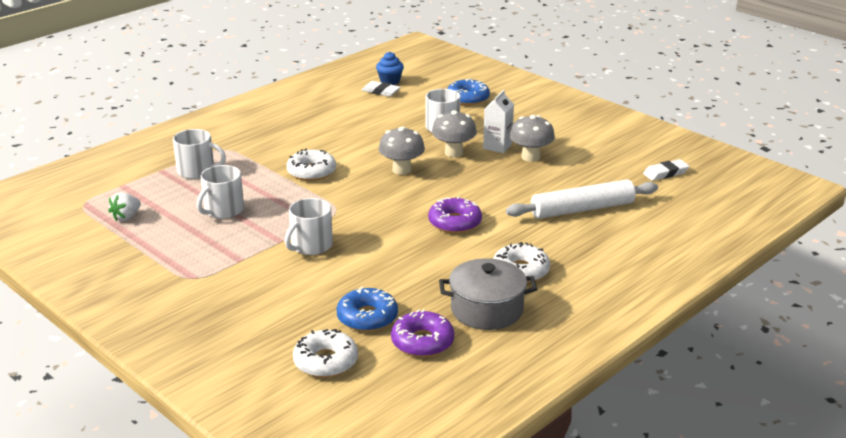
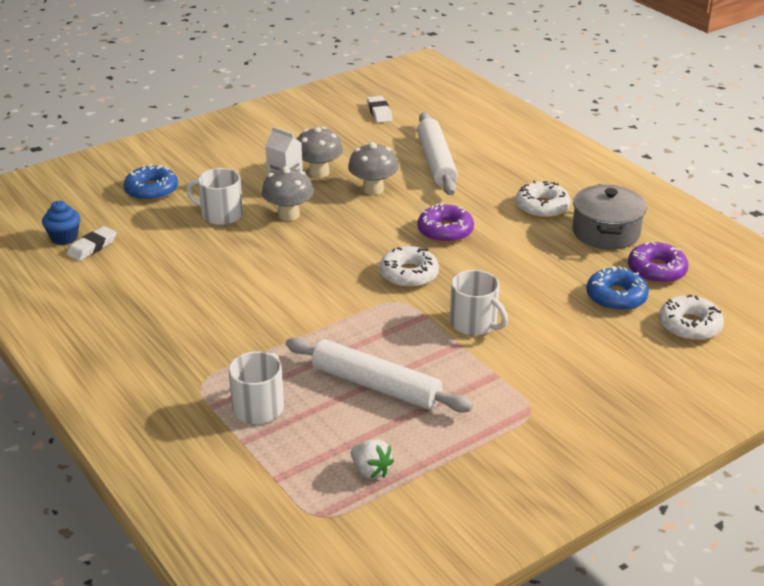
camera: 80 degrees left, 5 degrees up
white mug [196,165,244,219] -> white rolling pin [286,337,473,413]
white donut [287,149,336,181] -> white donut moved to [379,246,439,288]
grey mushroom [379,127,425,175] -> grey mushroom moved to [348,142,398,195]

